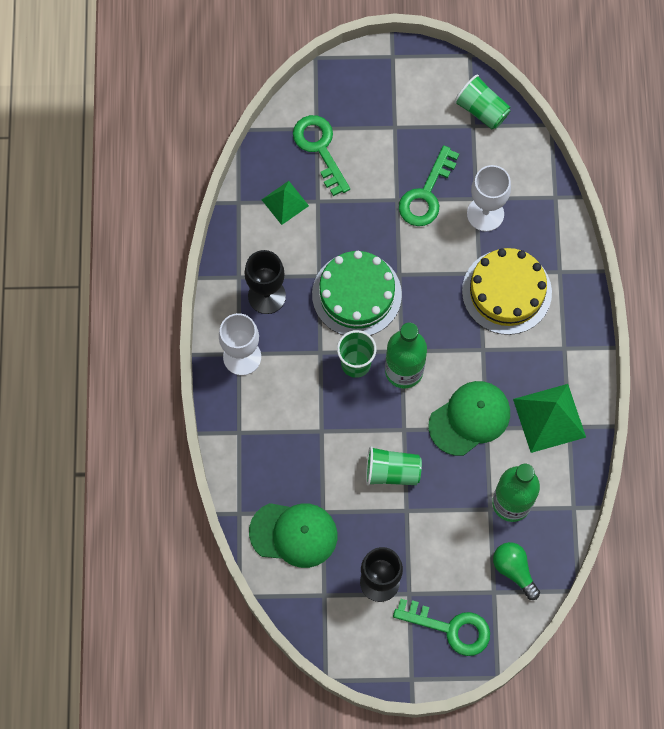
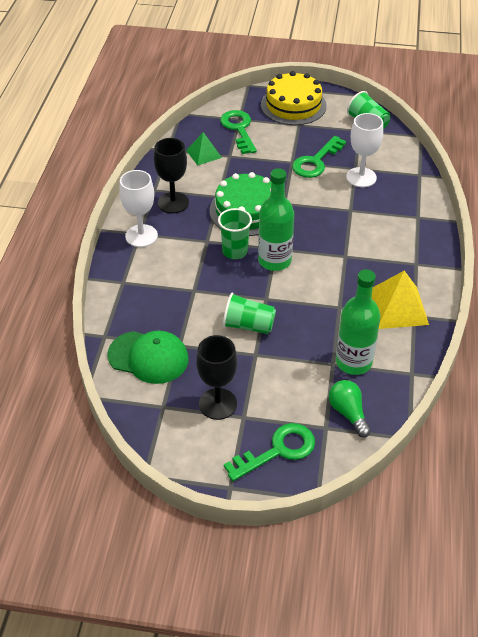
camera: 10 degrees right, 25 degrees down
green key [393,599,490,656] -> green key turned 60 degrees counterclockwise [224,423,315,481]
green cap [428,381,510,456] -> none
yellow cake [462,248,552,335] -> yellow cake moved to [261,71,327,125]
green pyramid [513,384,586,453] -> yellow pyramid [372,271,429,329]

